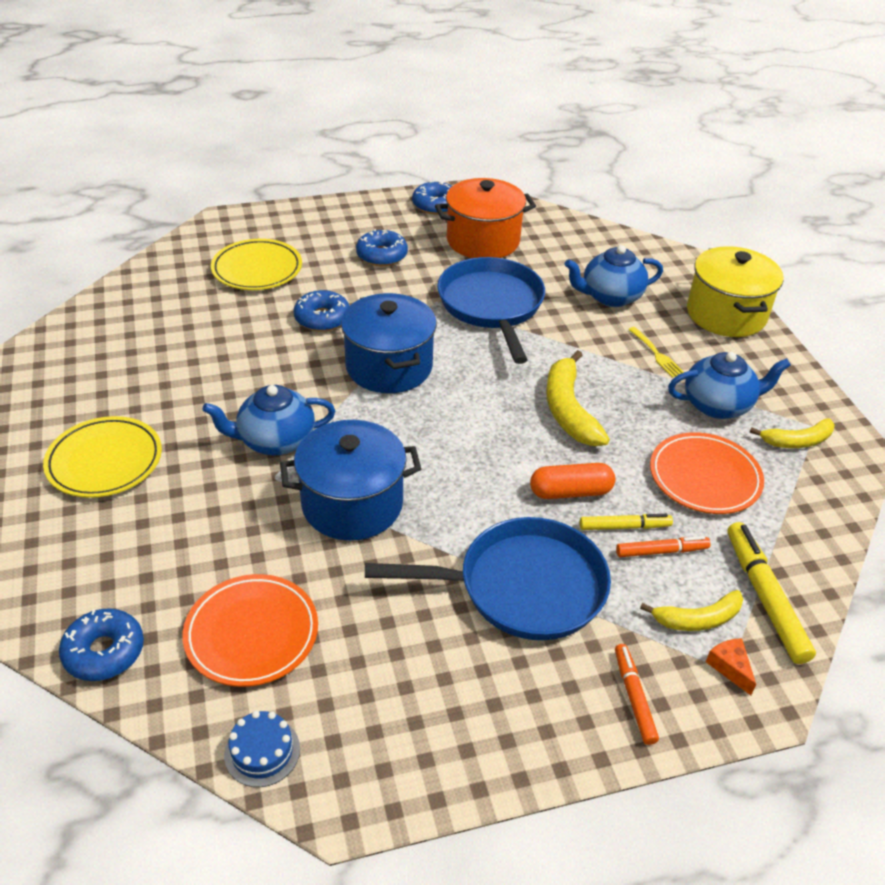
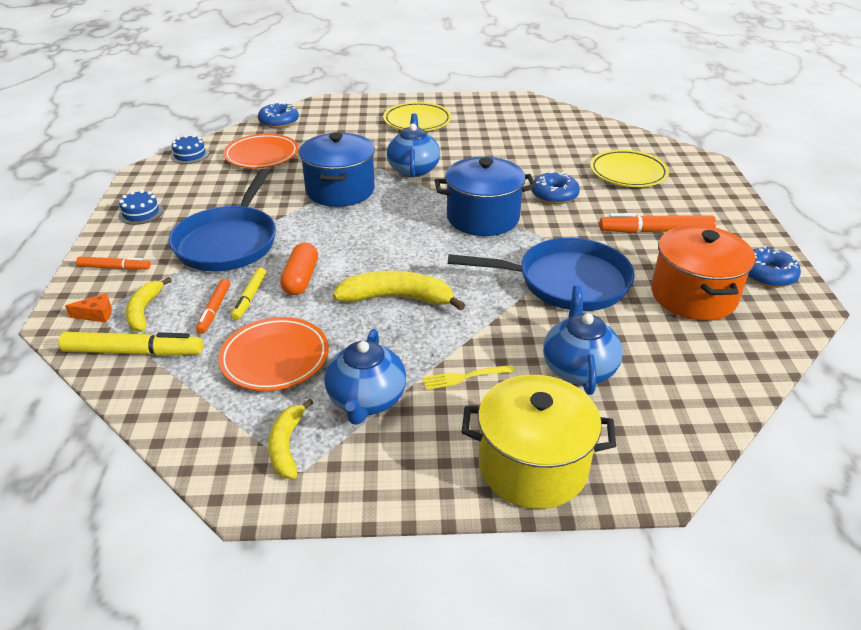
camera: 105 degrees right, 5 degrees down
blue donut [356,229,408,266] -> orange marker [599,213,716,233]
none -> blue cake [119,190,163,225]

